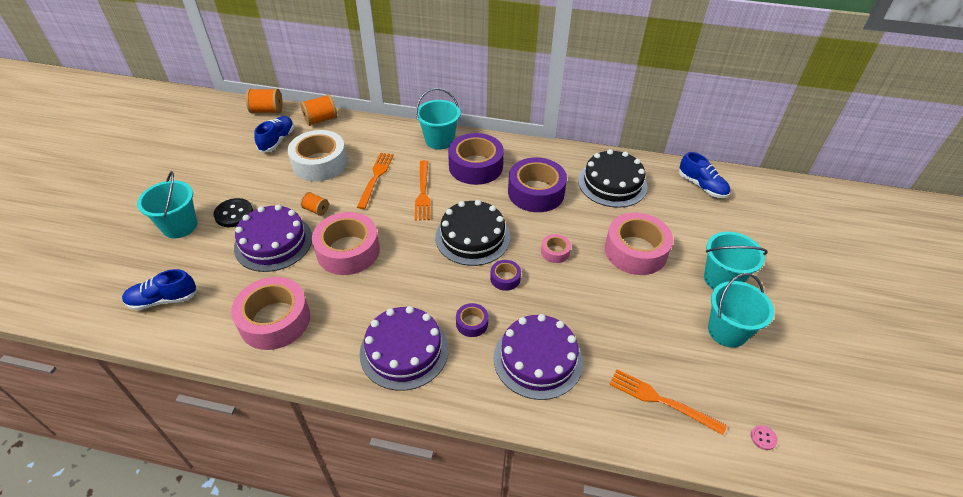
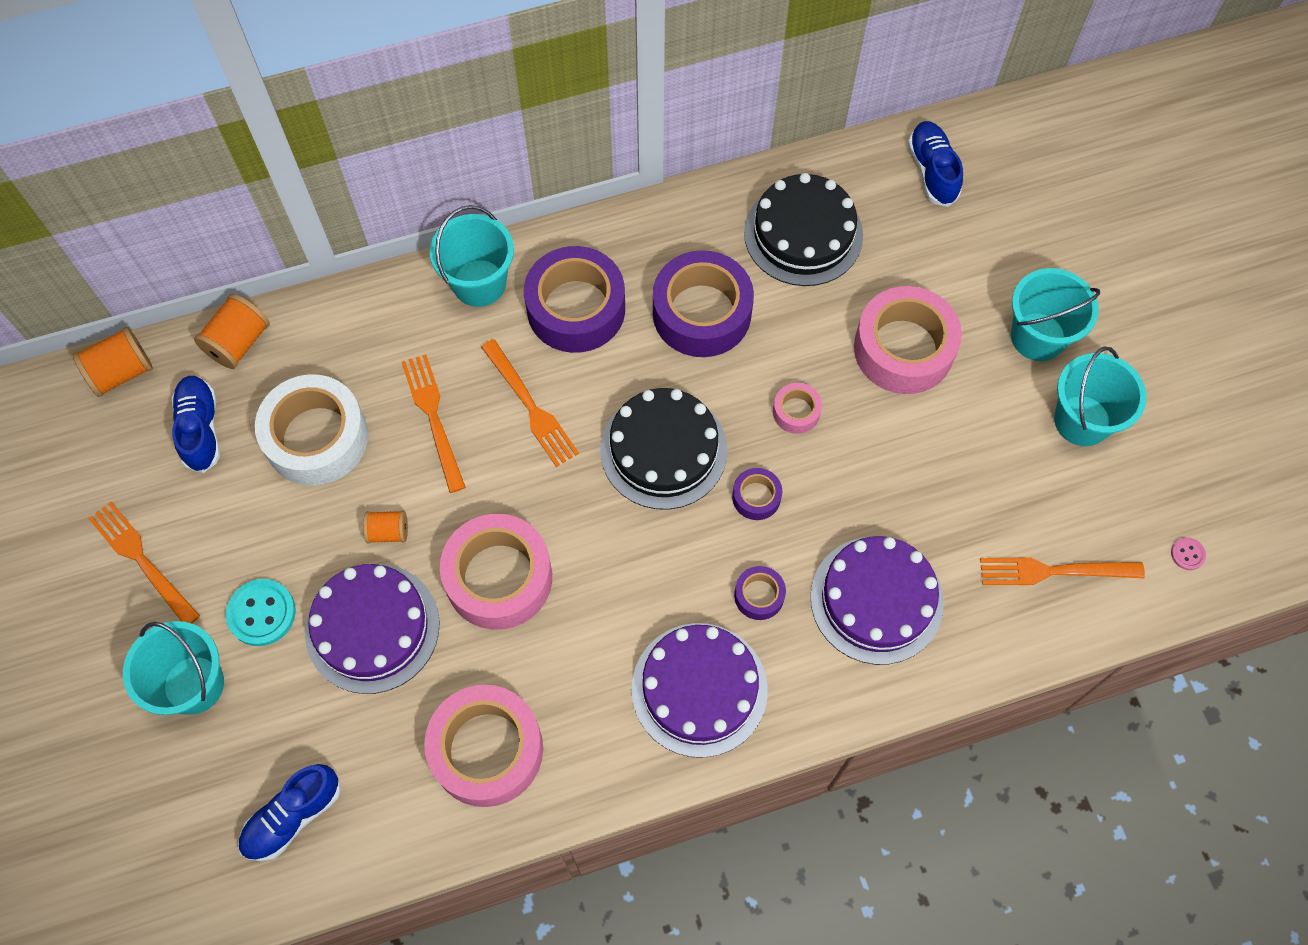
camera: 30 degrees left, 20 degrees up
black button [213,198,253,227] -> turquoise button [226,579,296,646]
blue shoe [679,152,730,198] -> blue shoe turned 120 degrees counterclockwise [908,121,963,207]
none -> orange fork [88,502,200,623]

